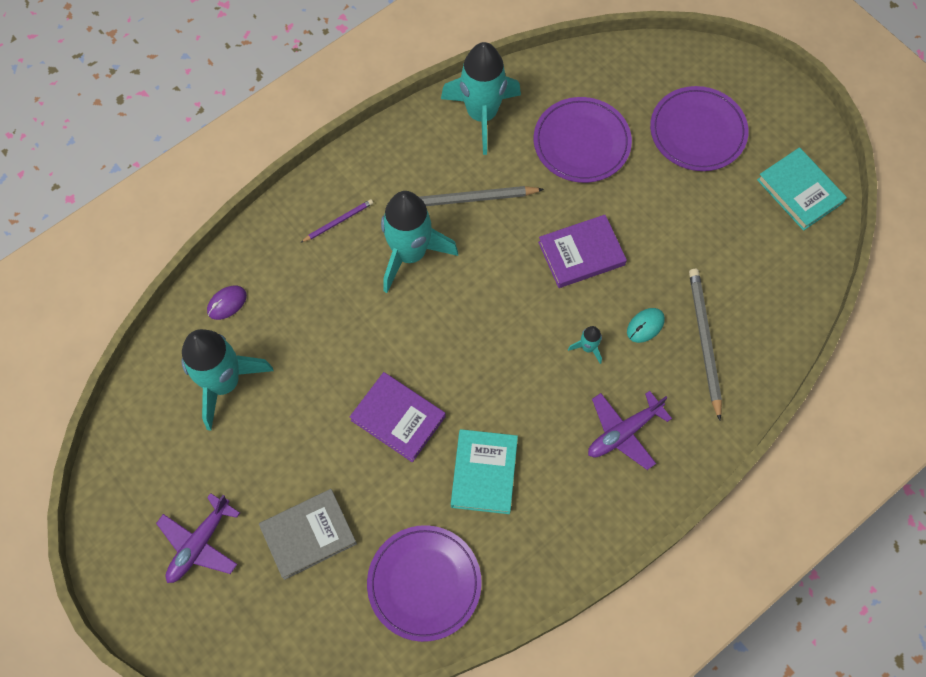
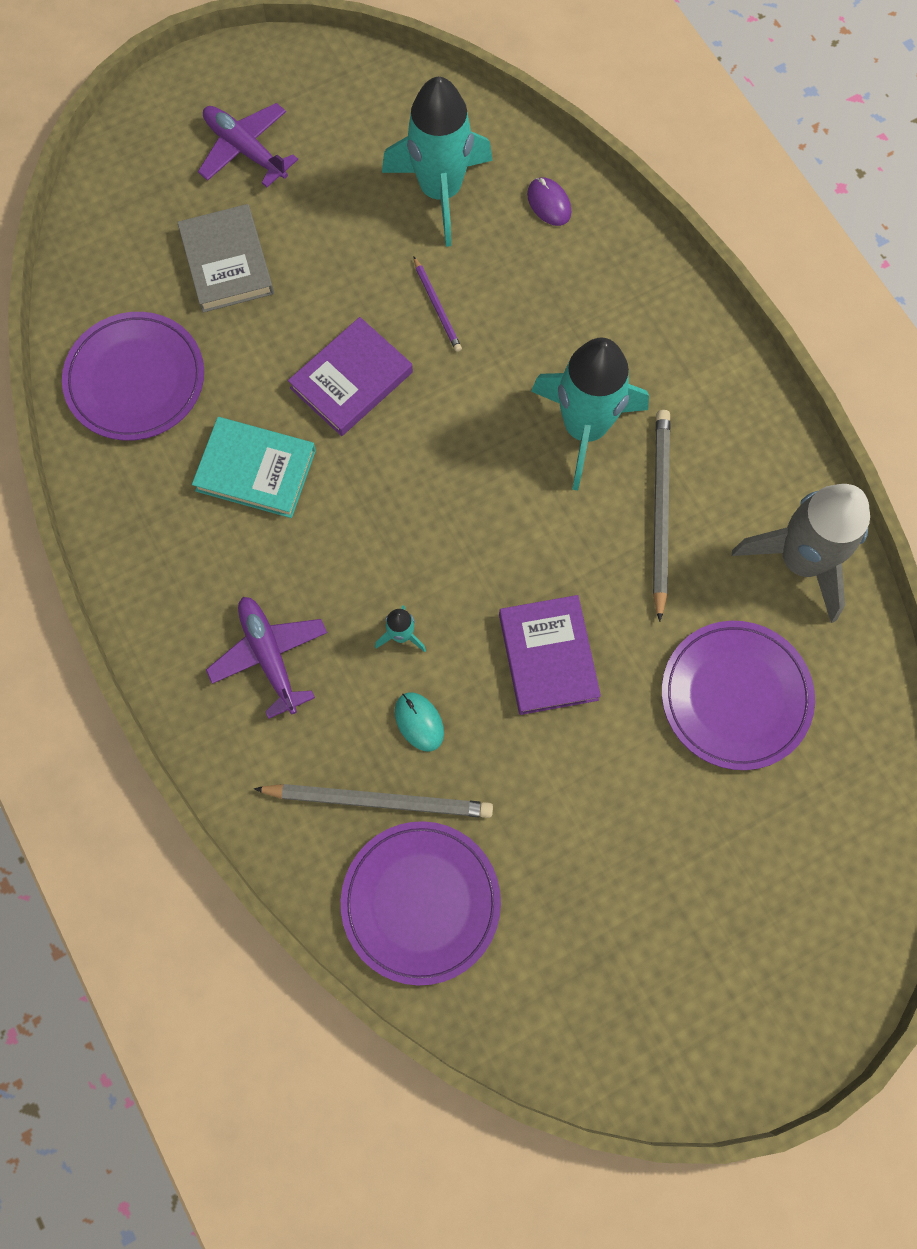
camera: 100 degrees right, 5 degrees up
purple pencil [300,199,373,243] -> purple pencil moved to [413,256,462,352]
turquoise rocket [441,42,521,155] -> grey rocket [732,484,870,623]
purple plate [650,86,749,171] -> purple plate moved to [341,821,501,985]
turquoise book [757,147,847,231] -> none

